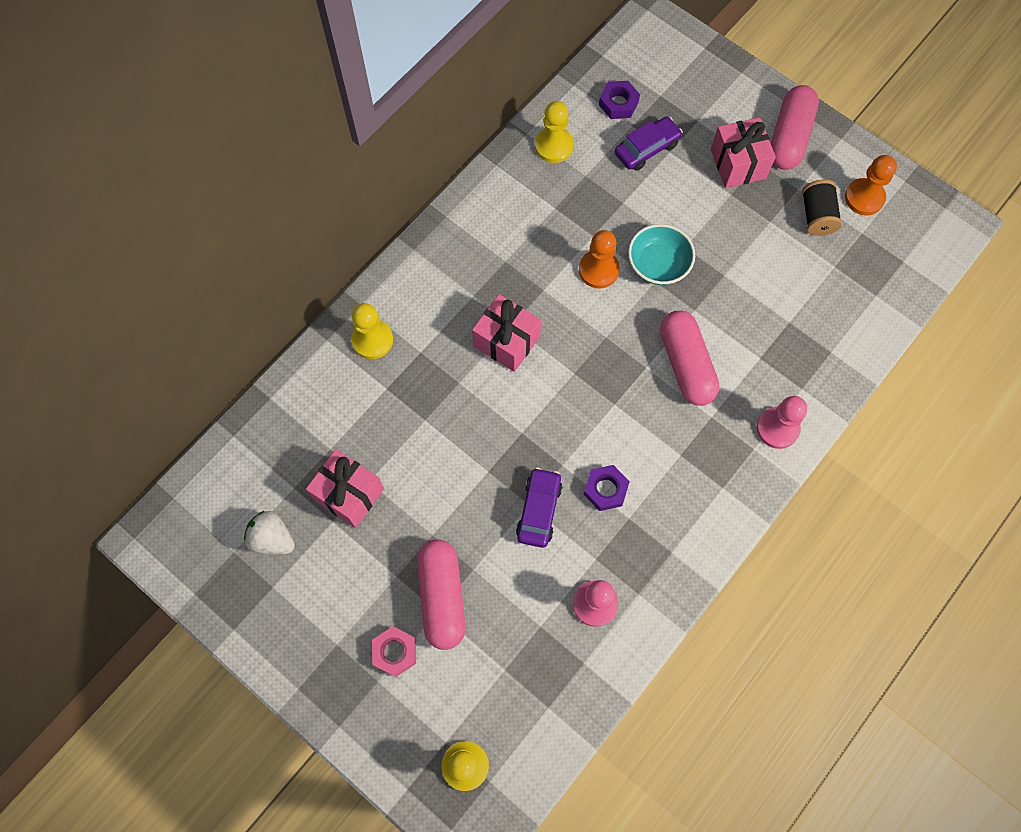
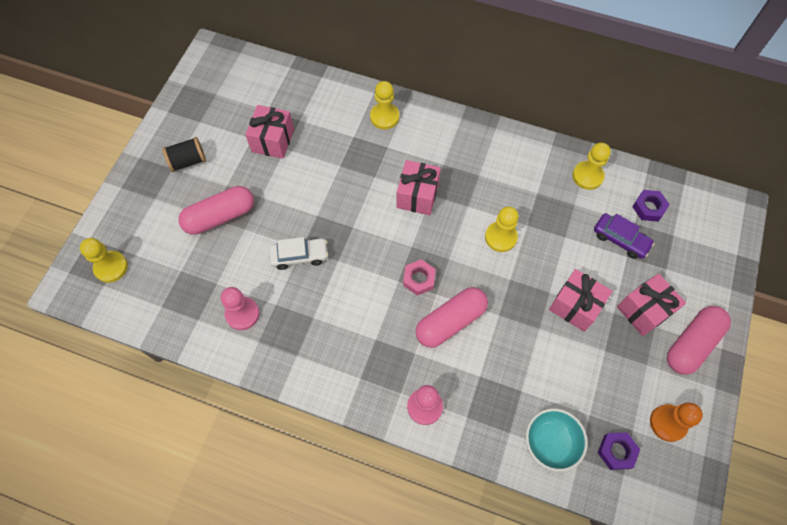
camera: 70 degrees right, 5 degrees down
white strawberry [244,511,295,554] -> none
pink nut [372,626,416,677] -> pink nut moved to [403,259,436,296]
purple car [516,467,562,548] -> white car [269,237,328,270]
orange pawn [579,230,620,288] -> yellow pawn [485,206,519,252]
purple nut [584,465,630,511] -> purple nut moved to [598,432,640,470]
turquoise bowl [628,224,695,285] -> turquoise bowl moved to [526,408,588,472]
pink capsule [771,85,819,170] -> pink capsule turned 45 degrees counterclockwise [667,306,731,375]
black spool [802,179,842,236] -> black spool moved to [162,137,206,172]
none -> pink gift [549,269,612,332]

